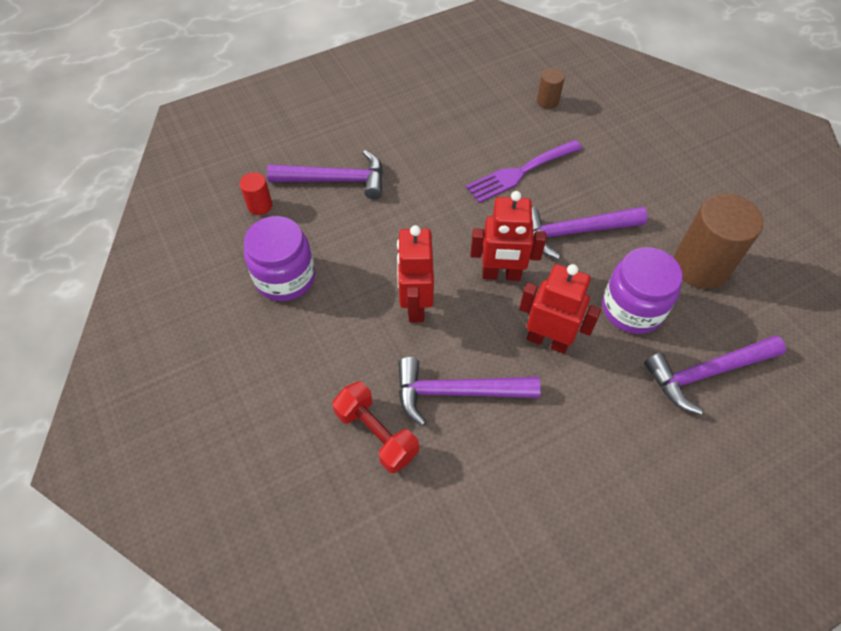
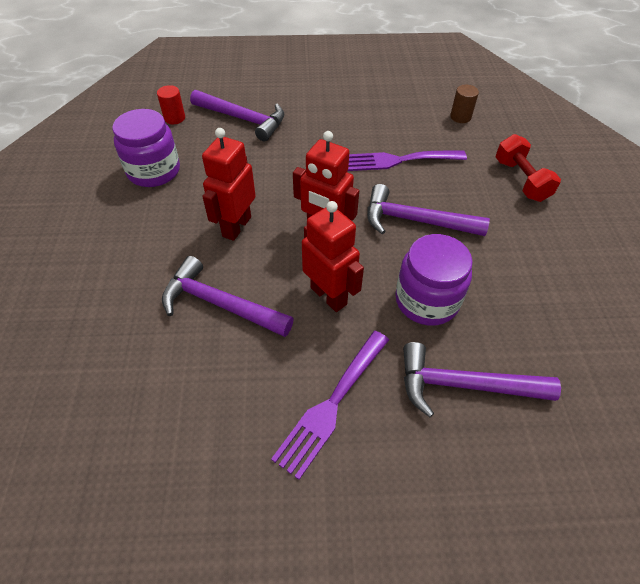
camera: 25 degrees right, 5 degrees down
red dumbbell [332,381,419,473] -> red dumbbell moved to [496,134,561,202]
brown cylinder [673,194,763,289] -> none
none -> purple fork [271,331,389,480]

